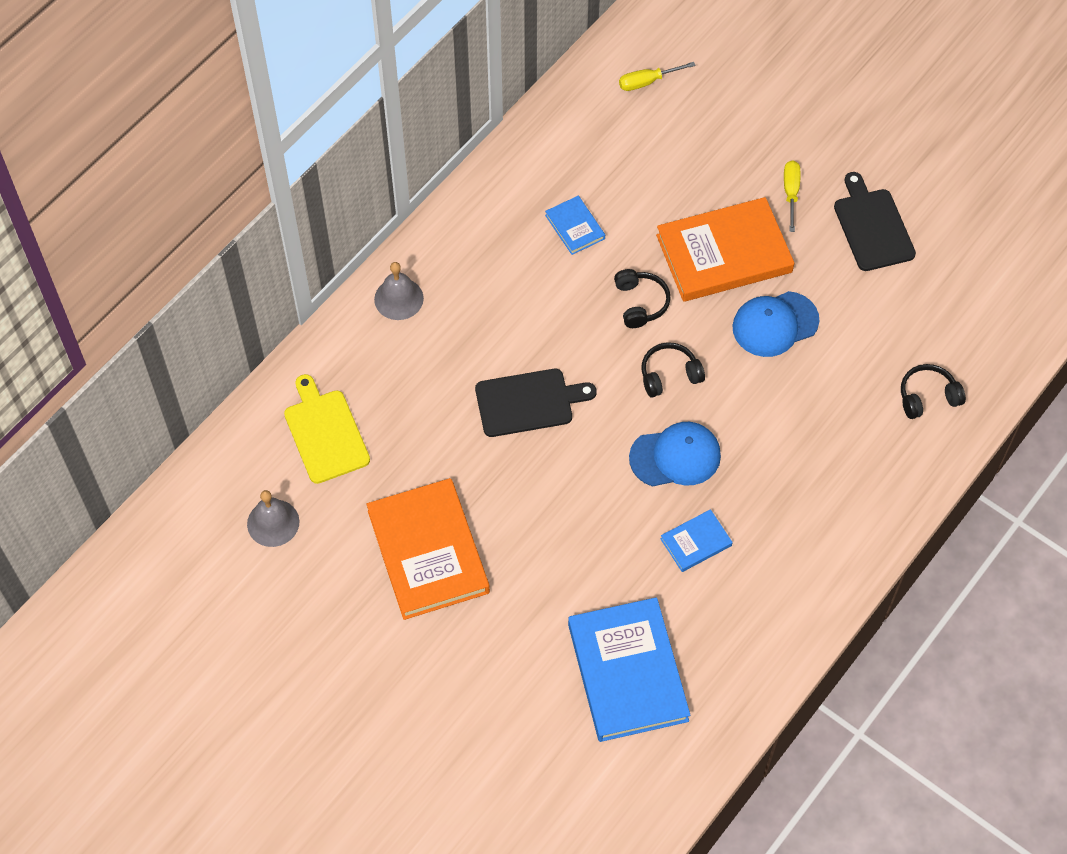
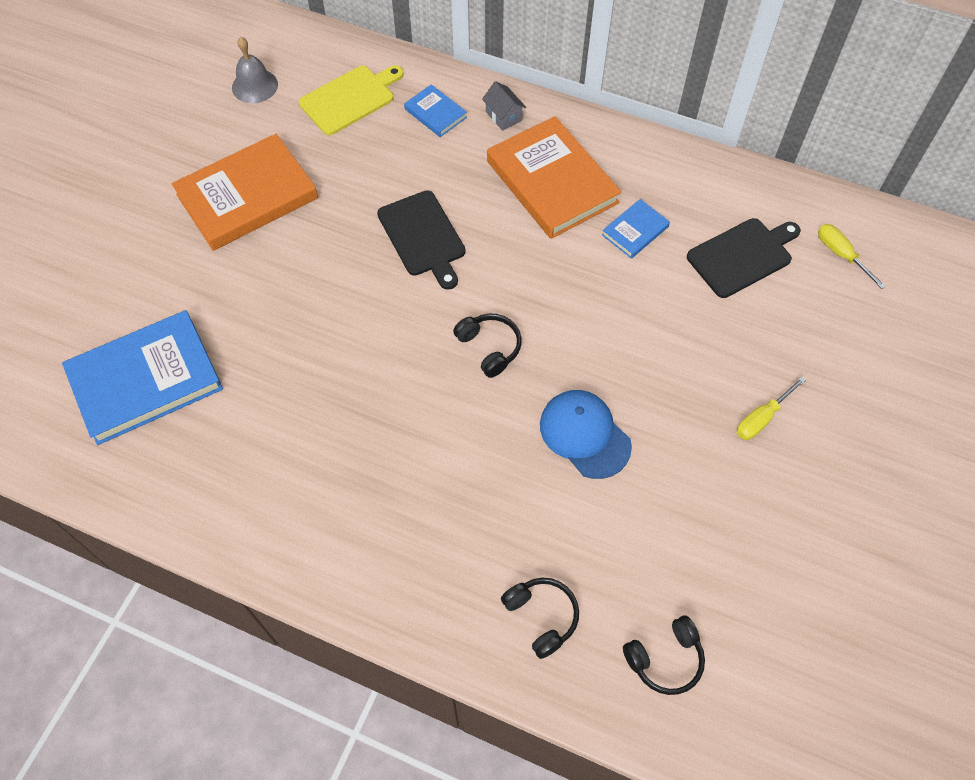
camera: 75 degrees right, 0 degrees up
grey bell [374,262,424,320] -> grey house [482,81,526,131]
black headphones [614,269,671,328] -> black headphones moved to [623,615,705,695]
blue cap [629,422,721,487] -> none
orange book [656,197,794,302] -> orange book moved to [487,116,622,239]
blue book [661,509,733,572] -> blue book moved to [404,84,467,137]
yellow screwdriver [784,160,800,232] -> yellow screwdriver turned 150 degrees clockwise [737,376,806,440]
black cutting board [834,172,916,271] -> black cutting board moved to [687,218,801,298]

